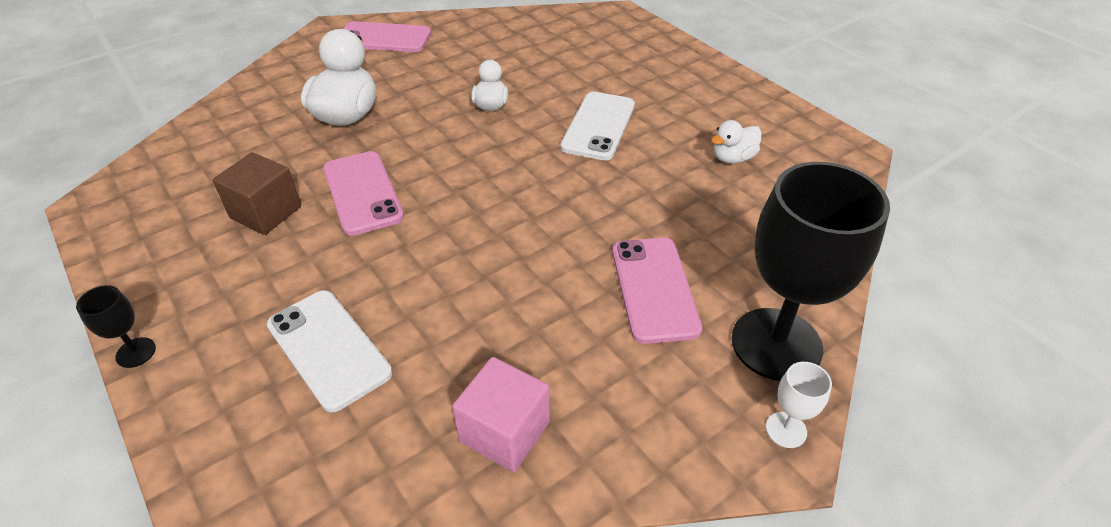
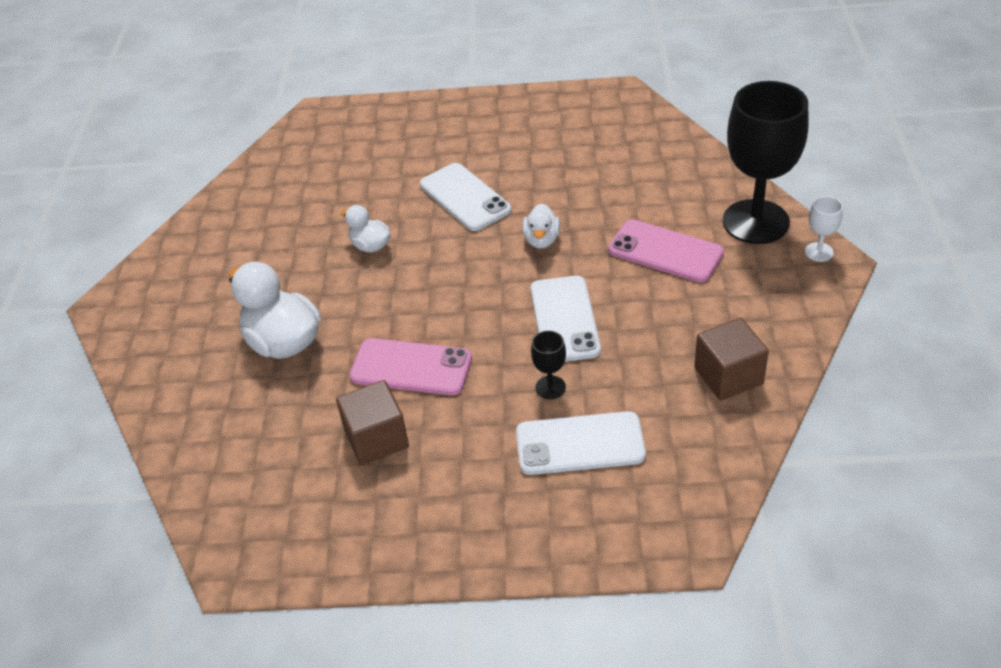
camera: 50 degrees left, 0 degrees up
black goblet [76,285,156,368] -> black goblet moved to [531,331,566,399]
pink phone [343,21,431,52] -> none
pink cube [452,357,550,472] -> brown cube [694,318,769,401]
white duck [711,120,762,163] -> white duck moved to [522,203,560,248]
none -> white phone [531,276,601,362]

